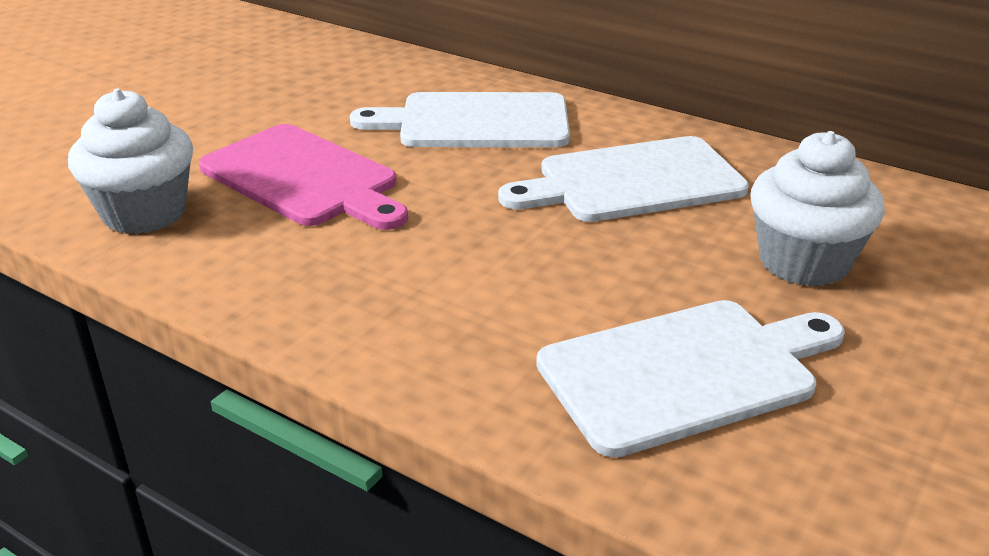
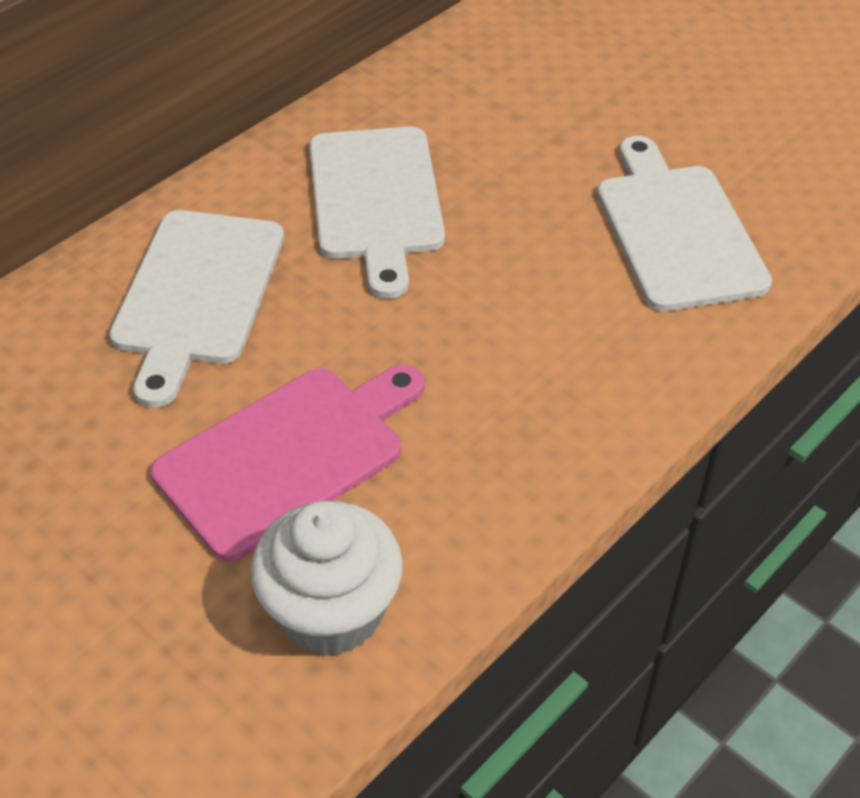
camera: 80 degrees left, 15 degrees up
white cupcake [750,131,885,287] -> none

